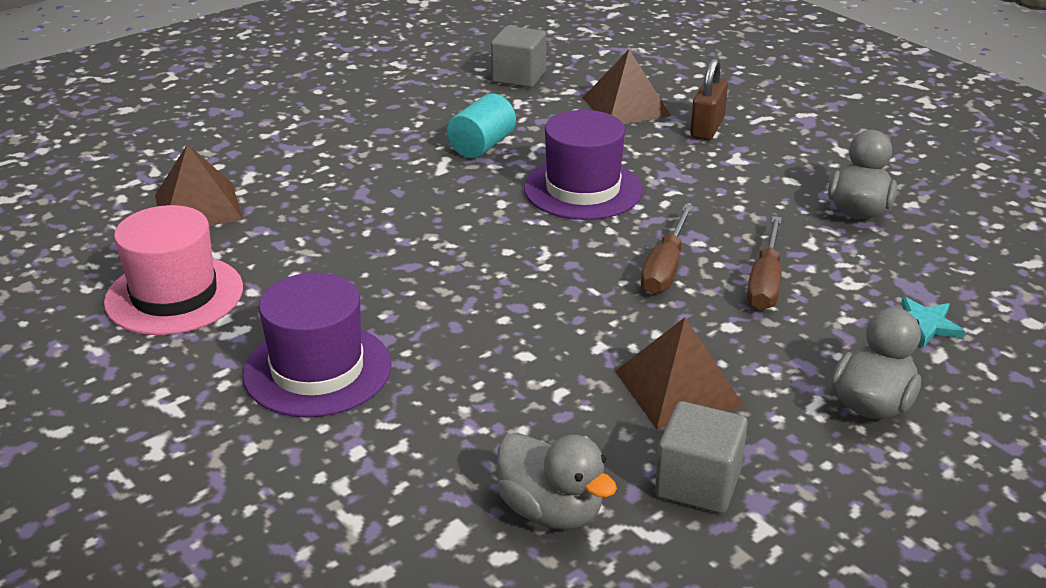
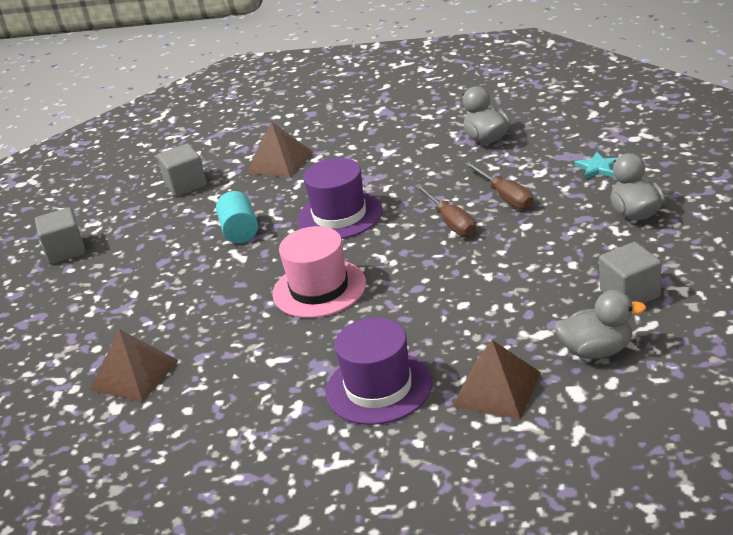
camera: 40 degrees left, 0 degrees up
pink hat [104,205,243,335] -> pink hat moved to [273,226,366,318]
brown pyramid [615,317,744,429] -> brown pyramid moved to [453,340,541,419]
brown padlock [690,58,728,140] -> none
none -> grey cube [35,207,85,264]

